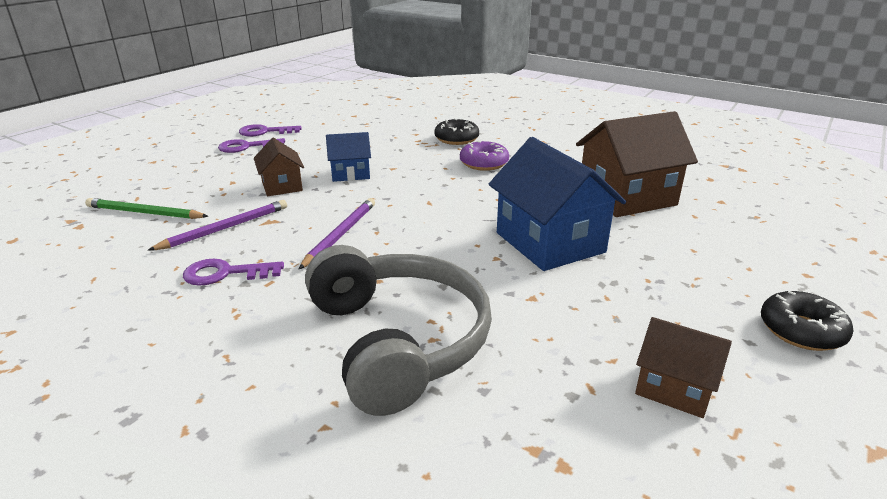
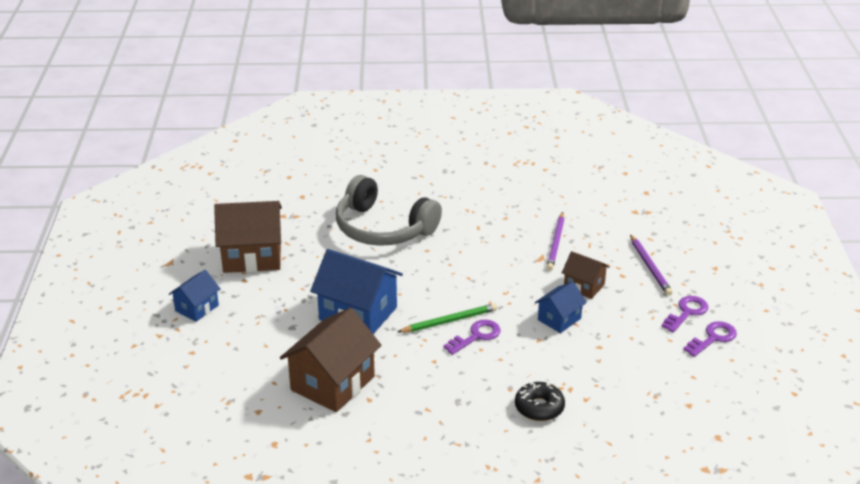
camera: 145 degrees right, 5 degrees up
green pencil [85,198,209,219] -> green pencil moved to [397,303,497,333]
purple key [183,259,284,286] -> purple key moved to [443,320,501,355]
purple pencil [299,198,375,269] -> purple pencil moved to [630,234,673,296]
purple donut [460,141,509,171] -> none
brown house [635,317,732,418] -> brown house [214,201,282,273], size x1.83
black donut [761,291,853,351] -> blue house [169,270,221,322]

